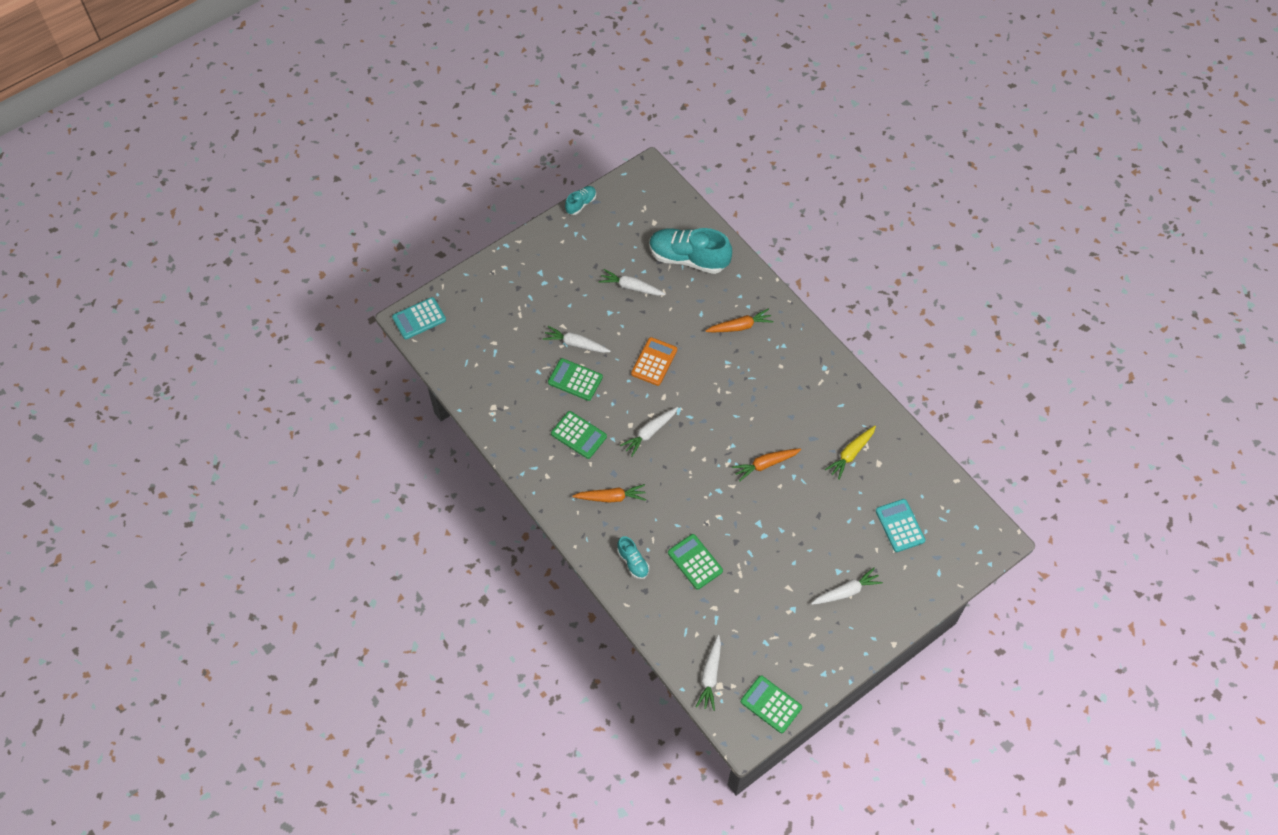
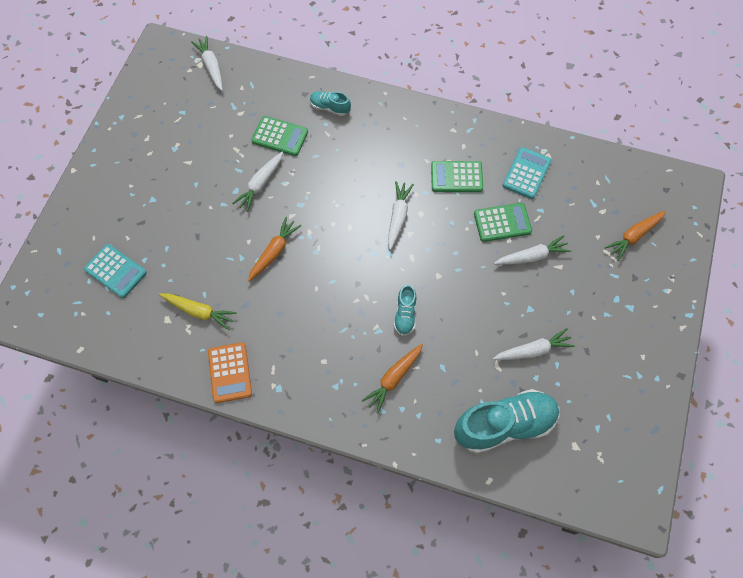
camera: 145 degrees right, 5 degrees up
turquoise calculator [392,297,446,339] -> turquoise calculator moved to [502,147,551,199]
turquoise shoe [565,186,596,215] -> turquoise shoe moved to [394,284,416,336]
orange carrot [573,484,646,503] -> orange carrot moved to [604,211,666,261]
orange calculator [631,337,677,386] -> orange calculator moved to [208,342,252,403]
green calculator [741,676,802,733] -> none
white carrot [811,568,883,605] -> white carrot moved to [232,152,283,212]
yellow carrot [825,426,876,480] -> yellow carrot turned 105 degrees clockwise [159,293,237,330]

